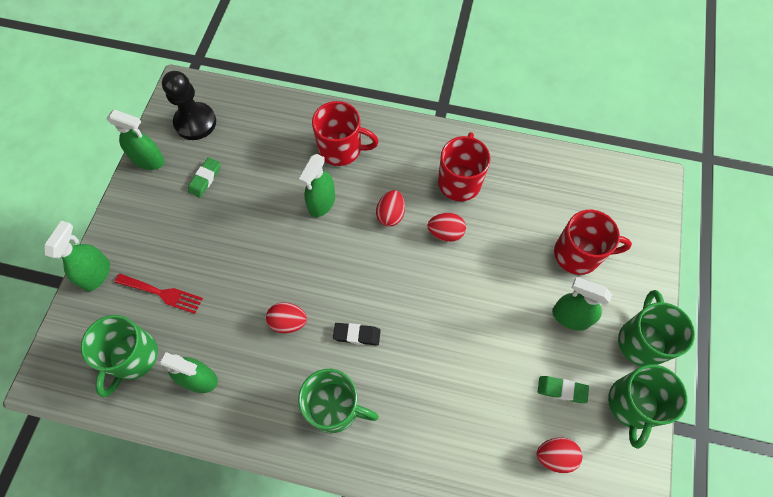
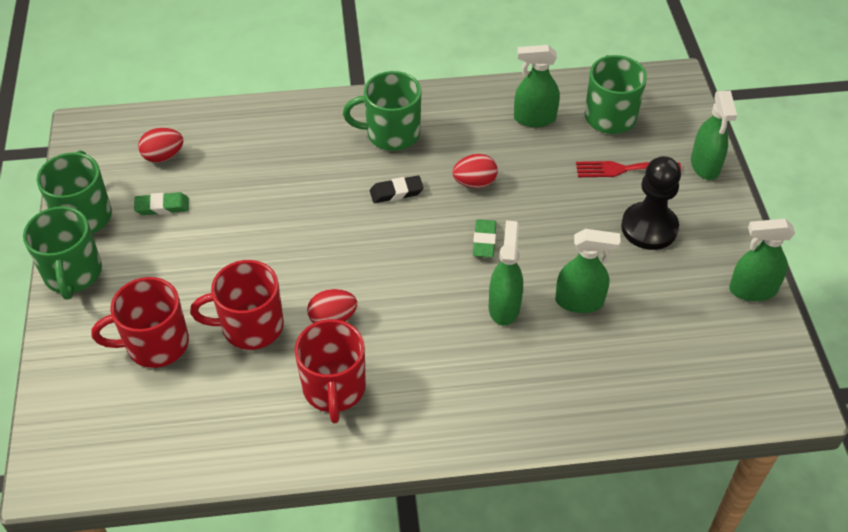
camera: 160 degrees right, 15 degrees down
black pawn [162,71,216,140] -> black pawn moved to [621,156,681,250]
green eraser [188,157,220,198] -> green eraser moved to [473,219,496,258]
red mug [312,101,379,166] -> red mug moved to [190,260,284,350]
red egg [376,190,405,226] -> none
green spray bottle [552,277,612,331] -> green spray bottle moved to [555,229,621,313]

